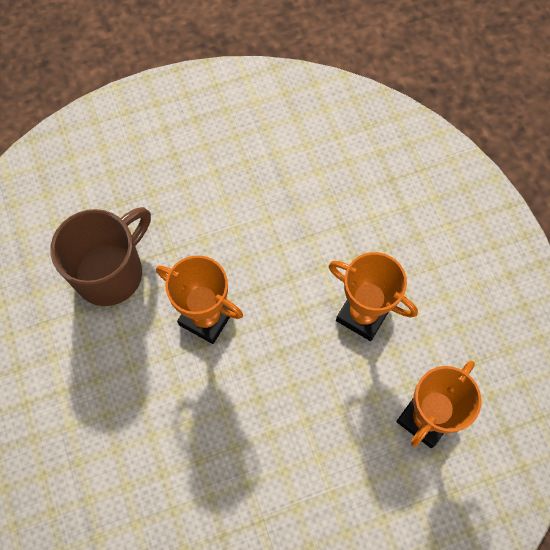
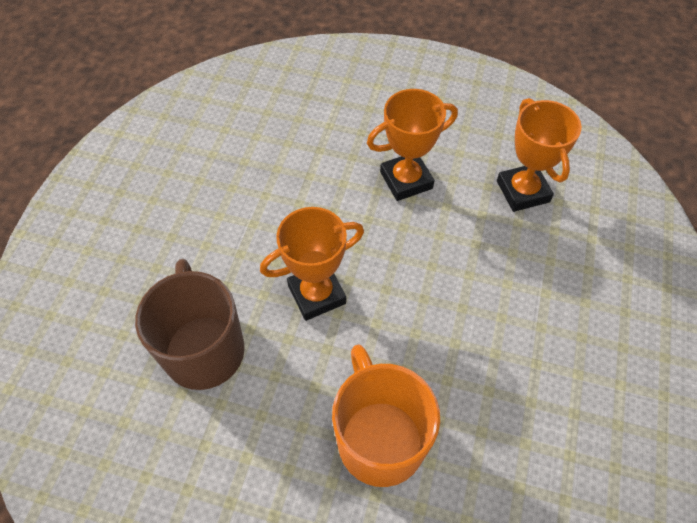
camera: 55 degrees left, 10 degrees down
none -> orange mug [332,344,440,487]

